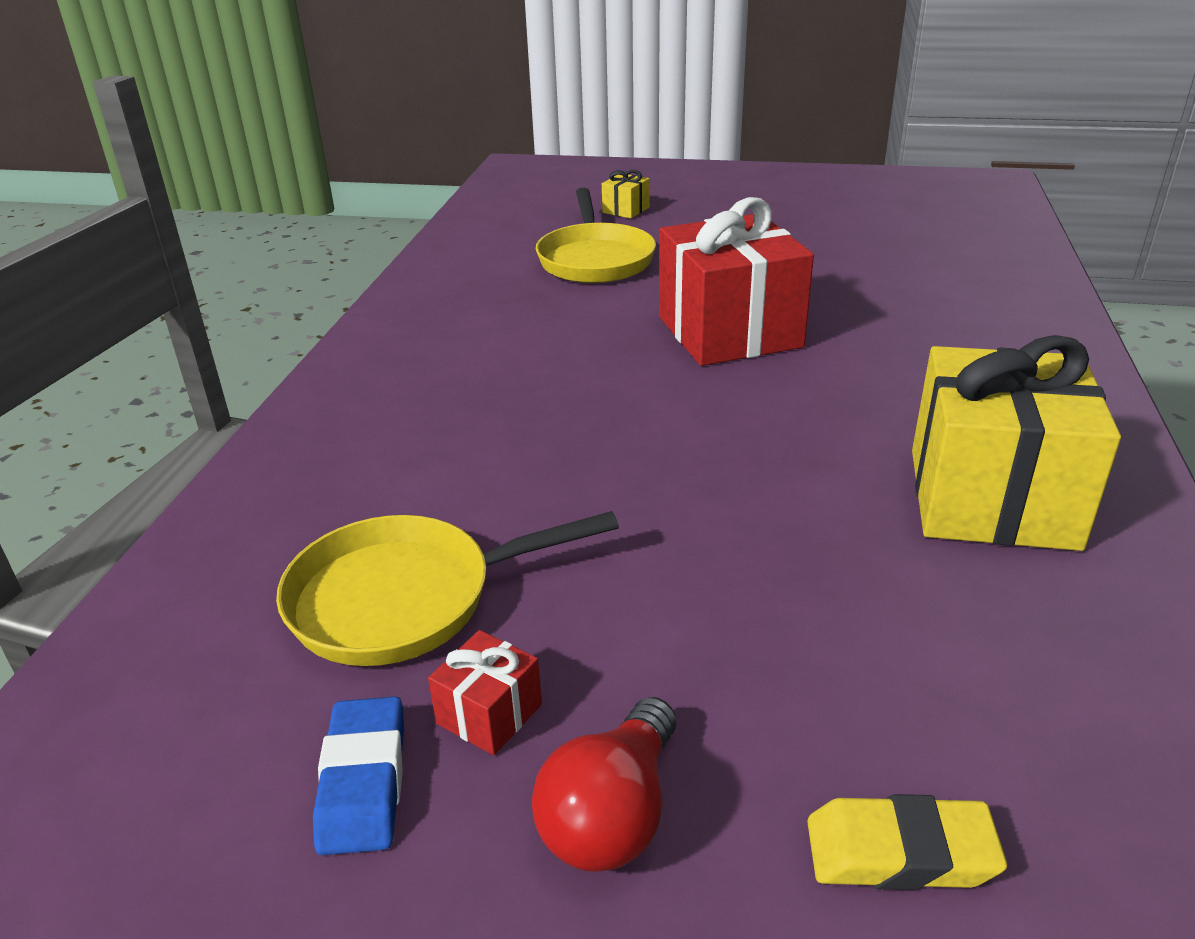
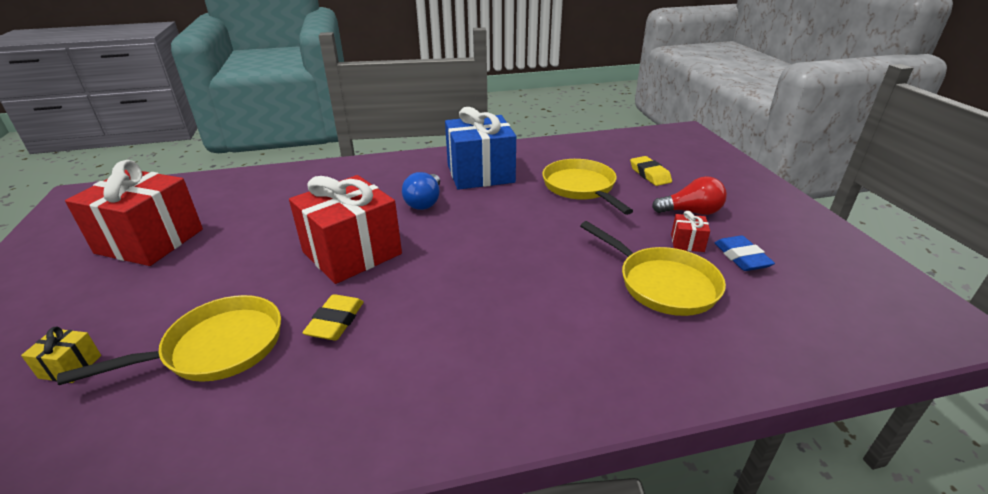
camera: 115 degrees left, 0 degrees up
blue eraser [313,696,404,855] -> blue eraser turned 75 degrees counterclockwise [715,236,775,271]
yellow gift [912,335,1121,551] -> blue gift [445,107,516,190]
none -> red gift [65,160,203,266]
none -> yellow eraser [302,294,364,340]
none -> blue light bulb [402,172,440,210]
none -> yellow pan [542,159,633,215]

